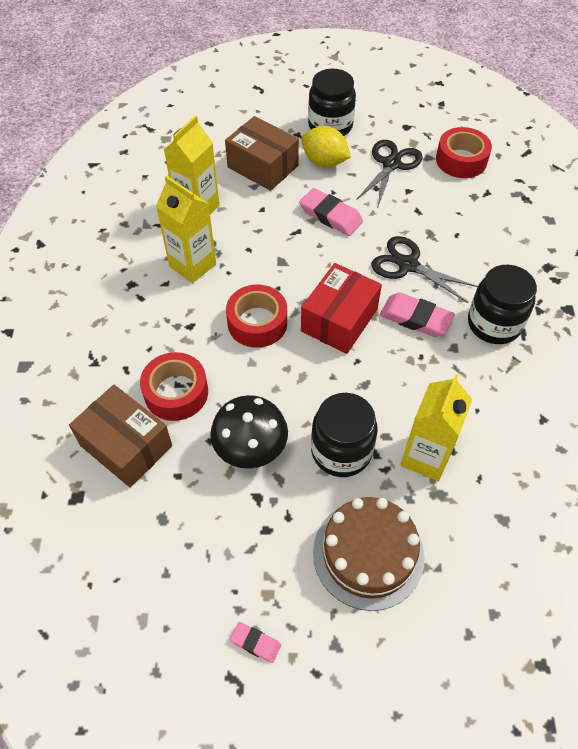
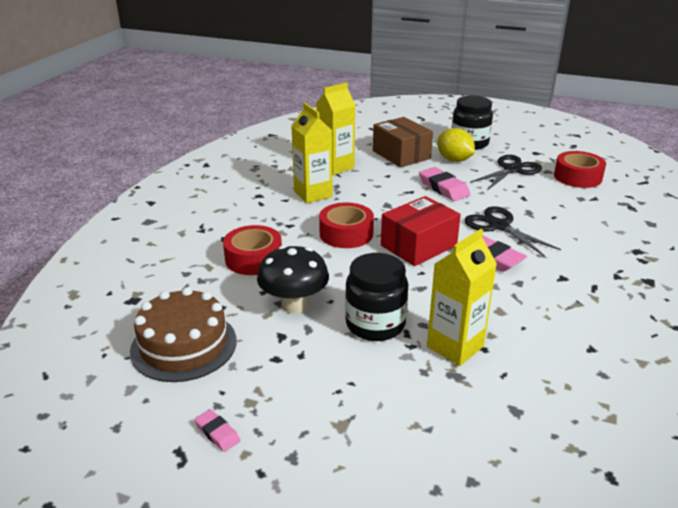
camera: 20 degrees right, 25 degrees down
brown box [69,385,172,487] -> none
brown cake [313,497,424,611] -> brown cake moved to [130,287,237,382]
black jar [468,265,537,344] -> none

